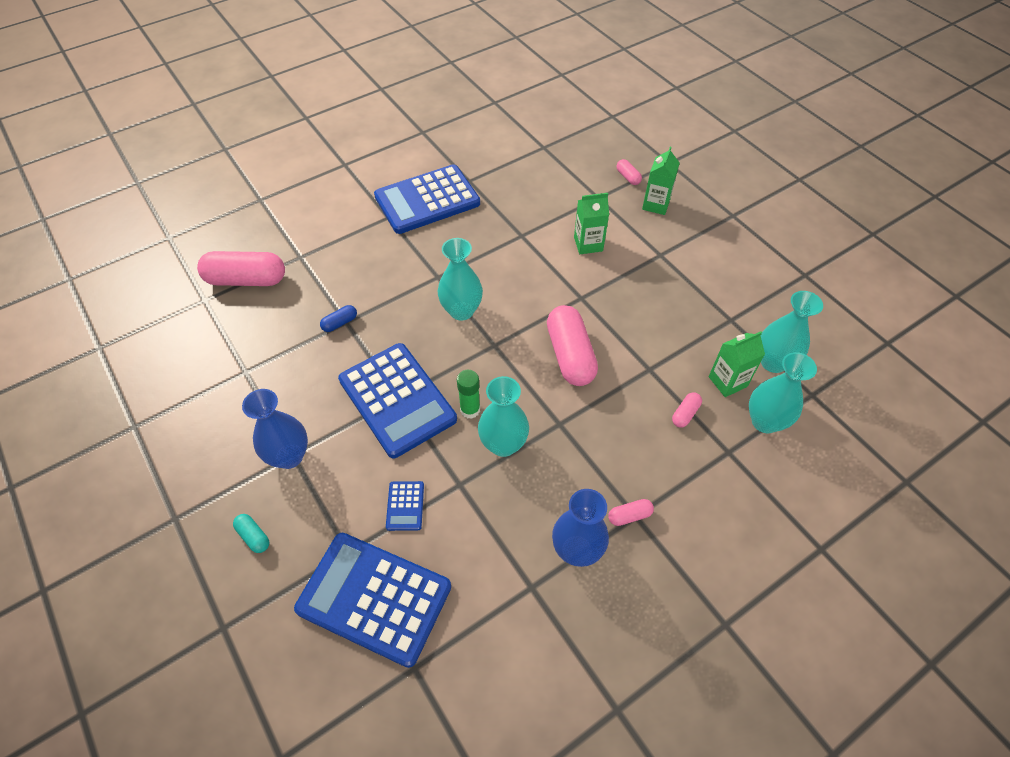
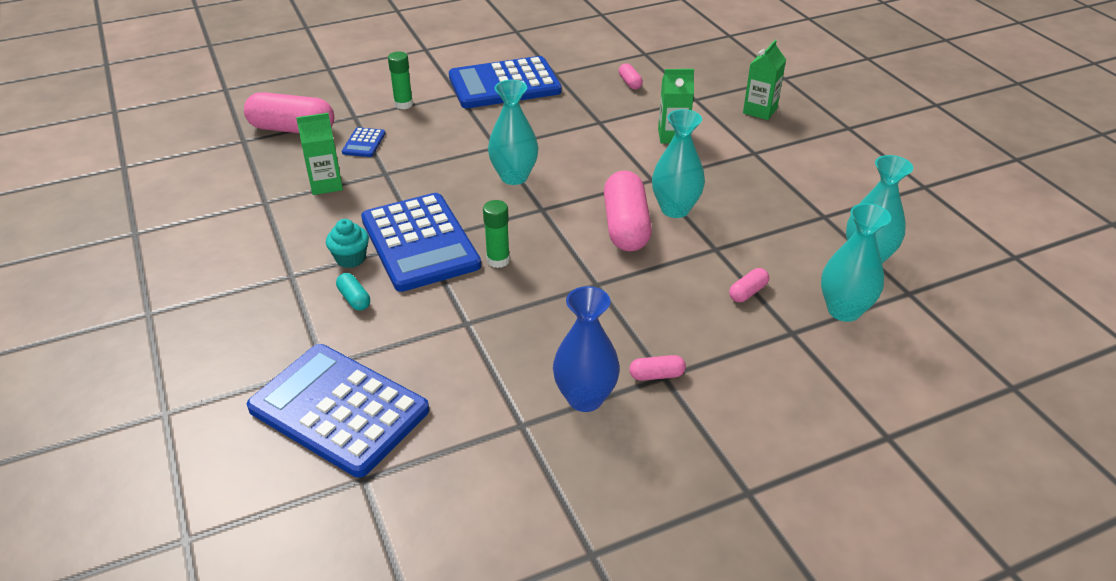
camera: 10 degrees right, 15 degrees down
turquoise capsule [233,514,269,553] -> turquoise capsule moved to [336,273,370,311]
blue vase [242,389,308,469] -> none
blue capsule [320,305,357,332] -> none
blue calculator [386,481,424,531] -> blue calculator moved to [342,127,385,157]
turquoise vase [478,376,529,457] -> turquoise vase moved to [652,109,705,218]
pink capsule [617,159,642,185] -> pink capsule moved to [619,63,643,89]
green carton [709,331,765,397] -> green carton moved to [296,113,343,195]
none -> turquoise cupcake [326,219,369,268]
none -> green glue stick [388,52,413,109]

